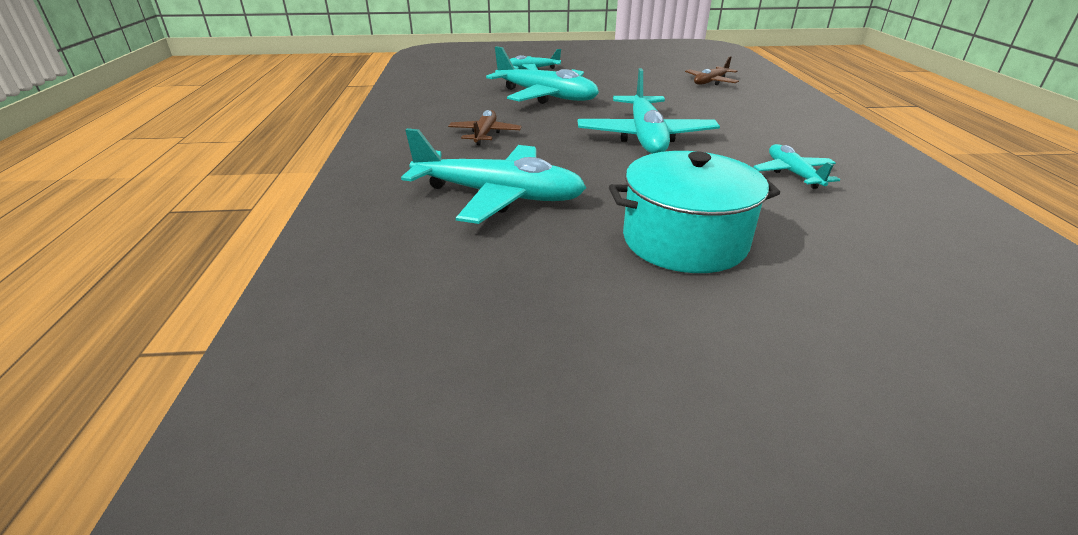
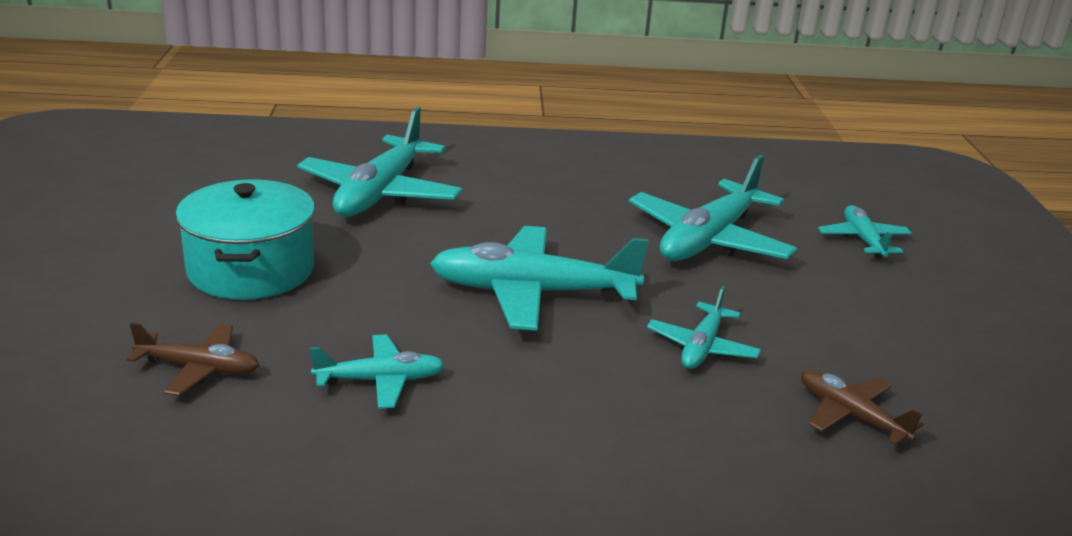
camera: 90 degrees right, 5 degrees down
brown plane [448,110,522,145] -> brown plane moved to [126,322,259,396]
none -> turquoise plane [647,286,761,369]

